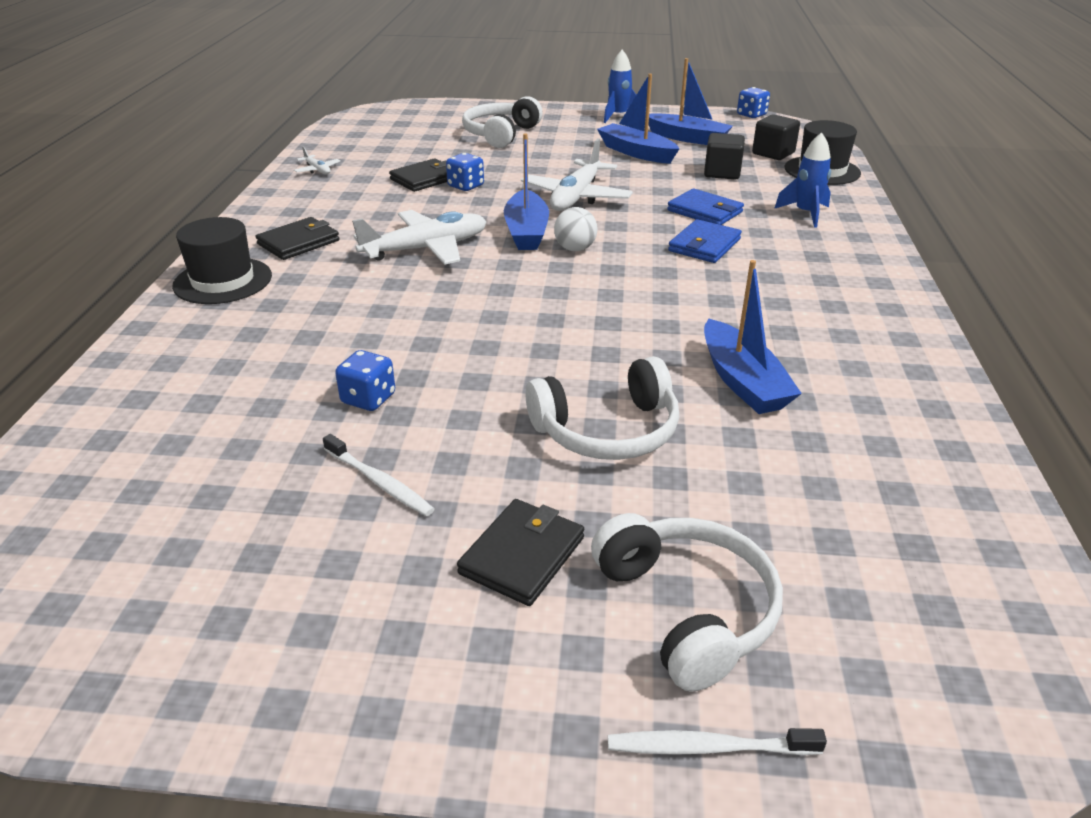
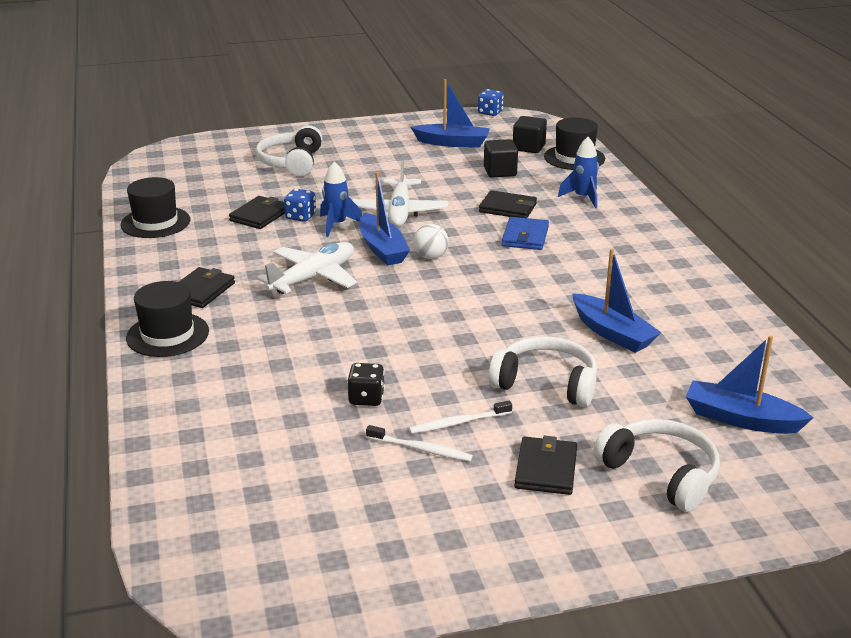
camera: 20 degrees left, 5 degrees down
white plane [294,147,340,174] -> black hat [120,177,190,238]
blue dice [335,350,395,411] -> black dice [347,363,385,406]
white headphones [526,356,679,460] -> white headphones turned 120 degrees counterclockwise [488,336,597,407]
blue boat [597,74,679,164] -> blue boat moved to [686,336,814,434]
blue rocket [604,50,636,123] -> blue rocket moved to [320,161,362,237]
white toothbrush [608,728,827,755] -> white toothbrush moved to [409,401,512,434]
blue wallet [667,188,744,225] -> black wallet [479,190,537,218]

